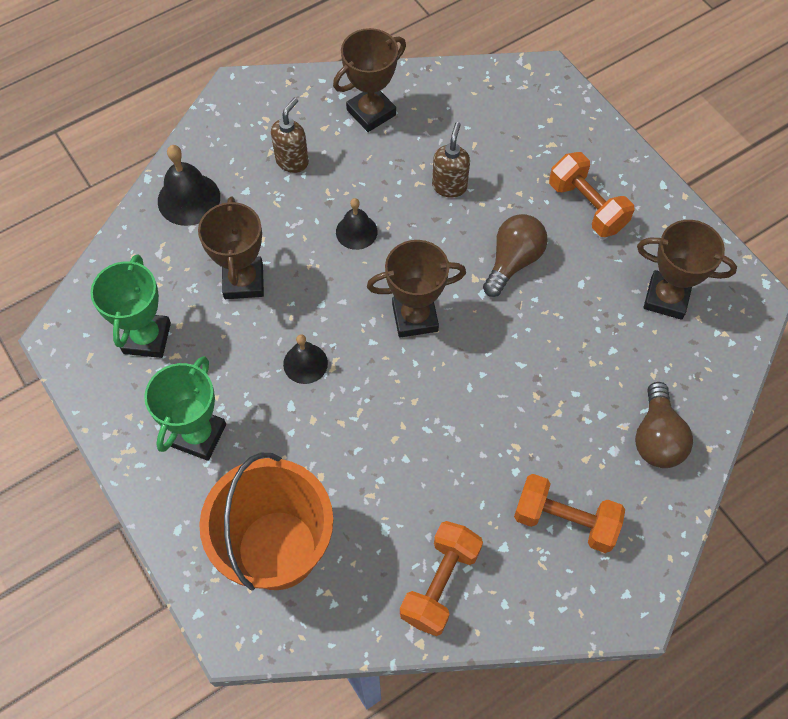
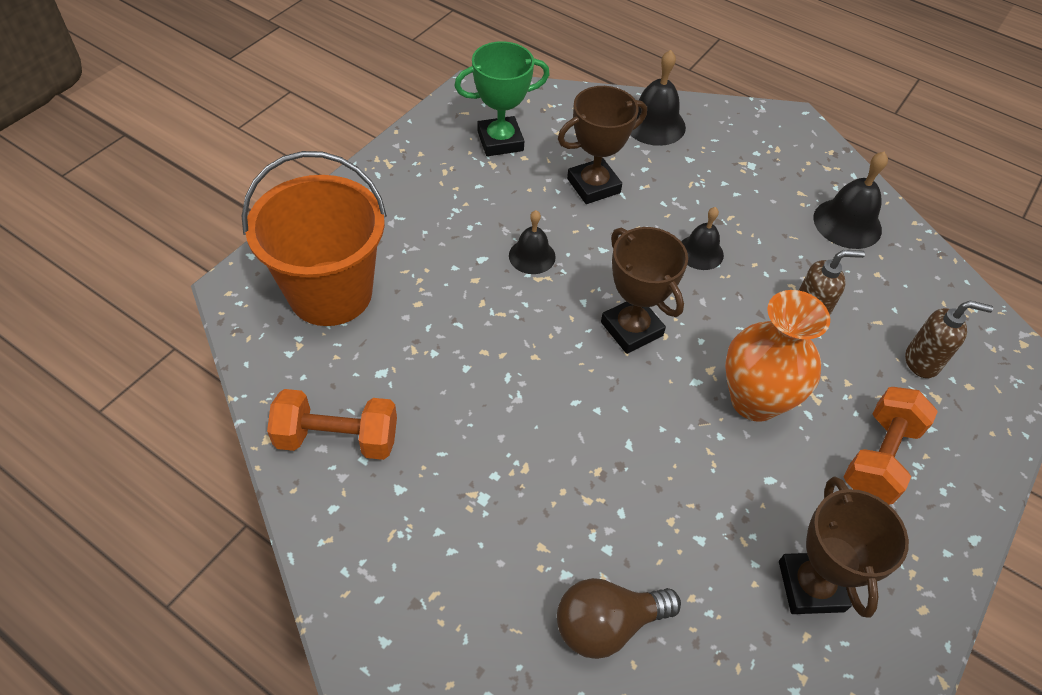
camera: 65 degrees right, 10 degrees down
green trophy [144,356,226,461] -> none
brown soap dispenser [271,98,309,173] -> brown soap dispenser moved to [905,301,993,378]
brown trophy [333,28,406,132] -> black bell [813,151,888,249]
brown light bulb [483,214,548,297] -> orange vase [725,290,830,422]
orange dumbbell [514,474,625,553] -> none

